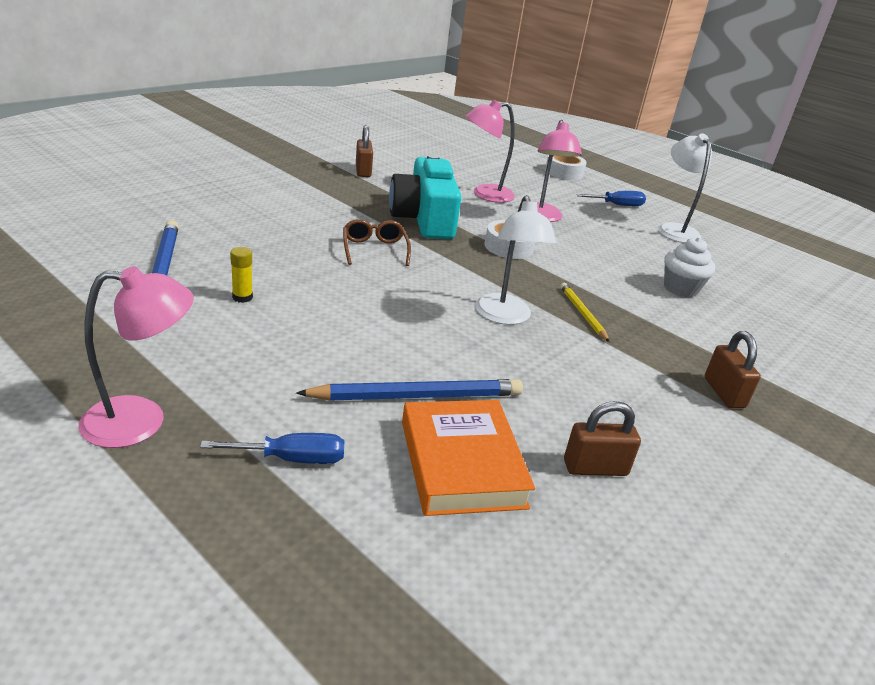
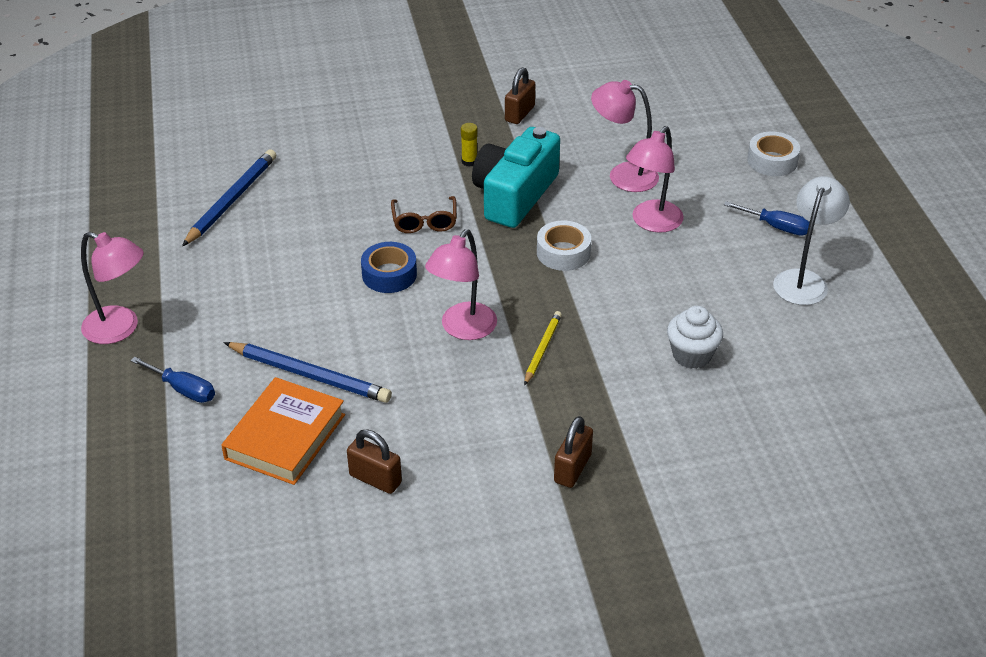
camera: 40 degrees right, 10 degrees up
yellow glue stick [230,247,253,303] -> yellow glue stick moved to [461,123,478,167]
brown glasses [343,219,411,266] -> brown glasses turned 150 degrees clockwise [391,196,457,233]
white lamp [475,195,556,325] -> pink lamp [425,229,497,340]
none -> blue tape [361,242,417,293]

